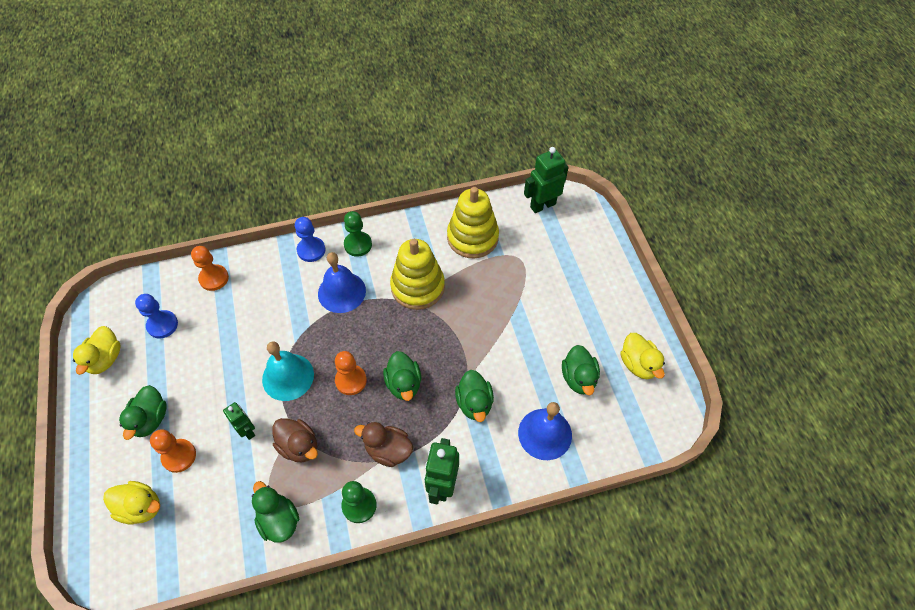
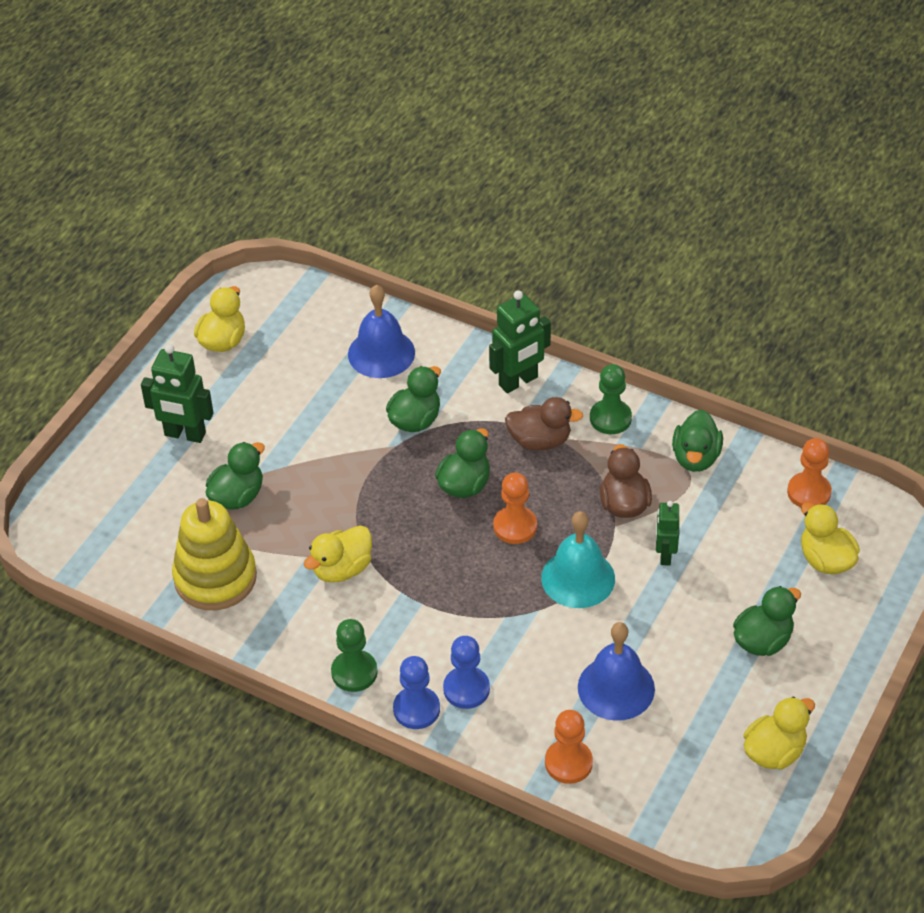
camera: 135 degrees left, 10 degrees down
blue pawn [135,294,178,338] -> blue pawn moved to [443,636,490,709]
orange pawn [150,429,196,473] -> orange pawn moved to [787,438,832,507]
blue bell [318,252,366,313] -> blue bell moved to [578,622,655,721]
brown duck [354,422,413,467] -> brown duck turned 60 degrees counterclockwise [505,397,583,450]
yellow stacking toy [390,239,445,310] -> yellow duck [304,525,372,583]
green robot [524,147,569,213] -> green robot moved to [141,344,214,443]
green duck [562,345,600,395] -> green duck moved to [206,442,265,510]

